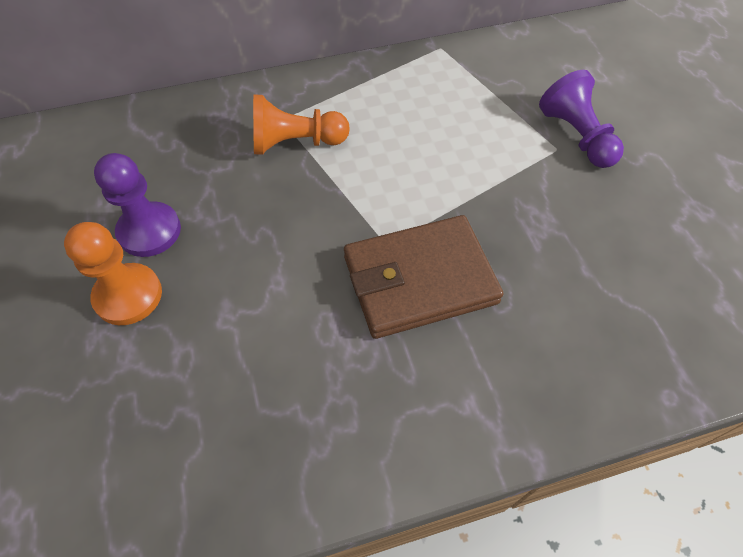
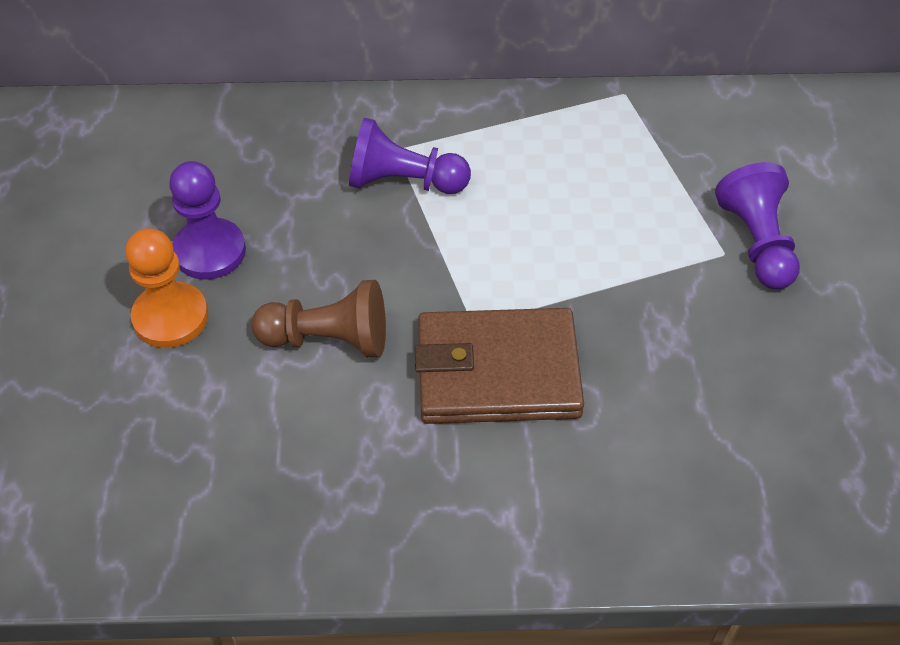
camera: 15 degrees right, 5 degrees down
orange pawn [253,94,350,155] -> purple pawn [349,118,471,194]
none -> brown pawn [251,280,386,358]

